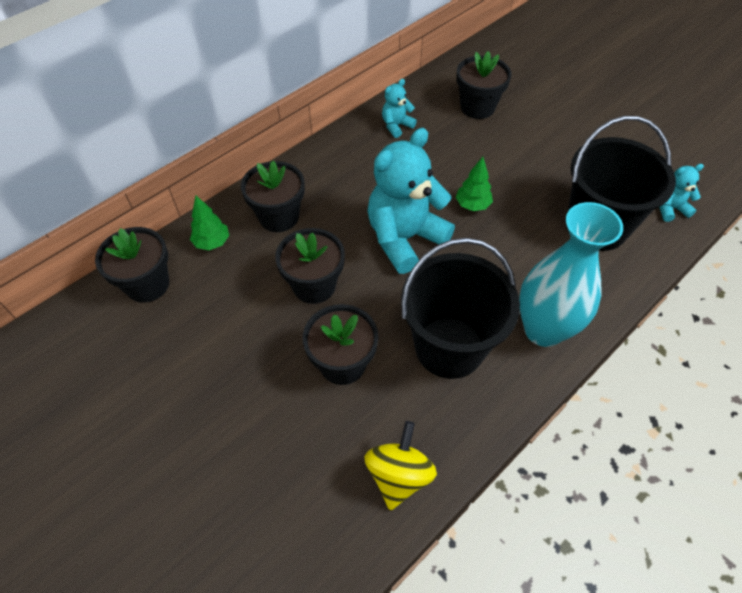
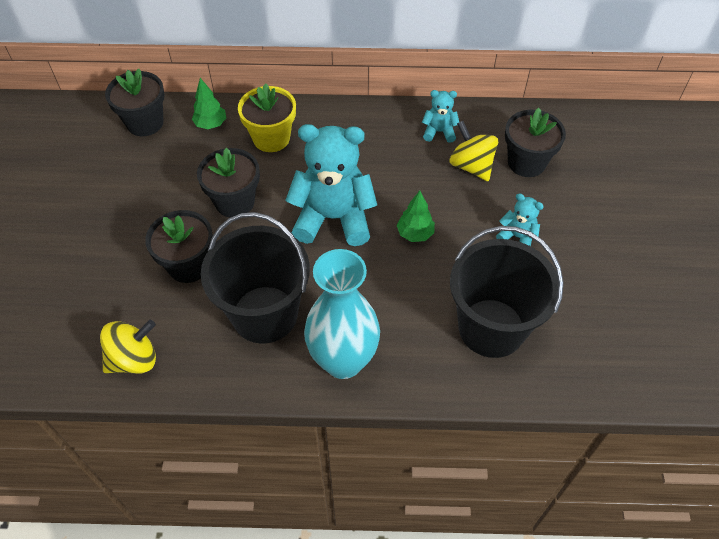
camera: 45 degrees right, 0 degrees up
black flower pot [241,161,305,232] -> yellow flower pot [238,83,296,152]
turquoise teddy bear [659,164,704,222] -> turquoise teddy bear moved to [496,193,544,246]
none -> yellow spinning top [450,121,498,181]

